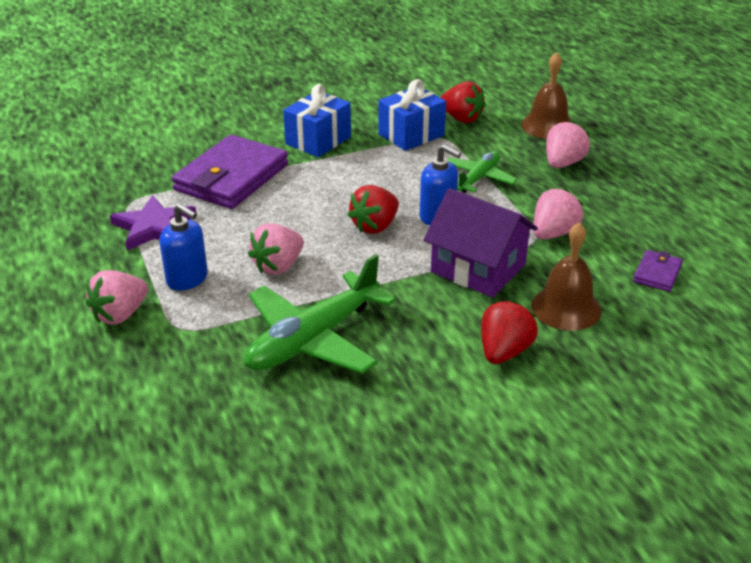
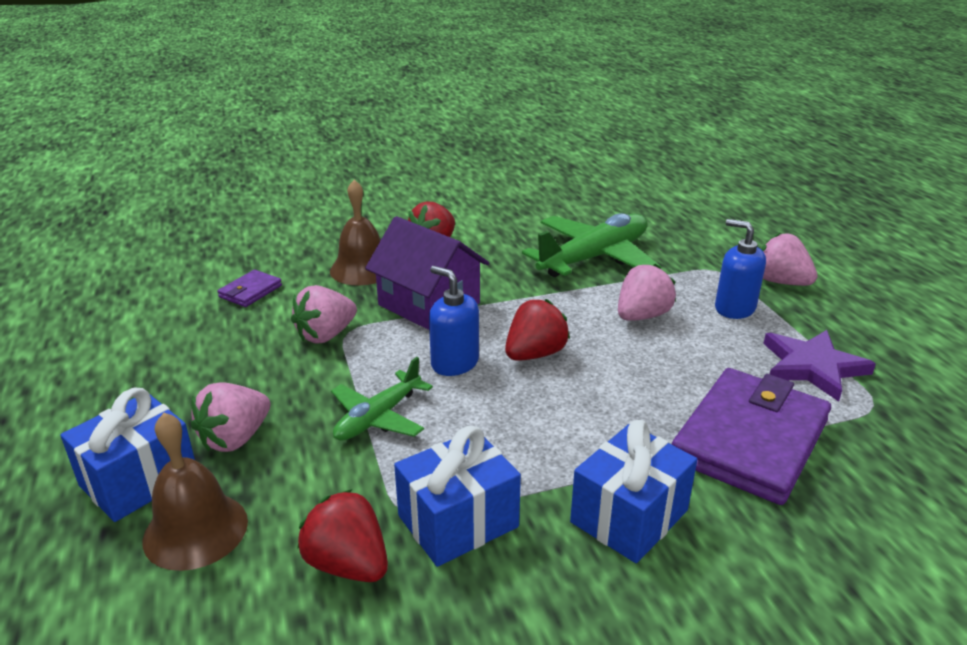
camera: 175 degrees left, 5 degrees down
pink strawberry [86,270,148,325] -> pink strawberry turned 90 degrees counterclockwise [761,232,818,286]
none -> blue gift [60,388,195,522]

